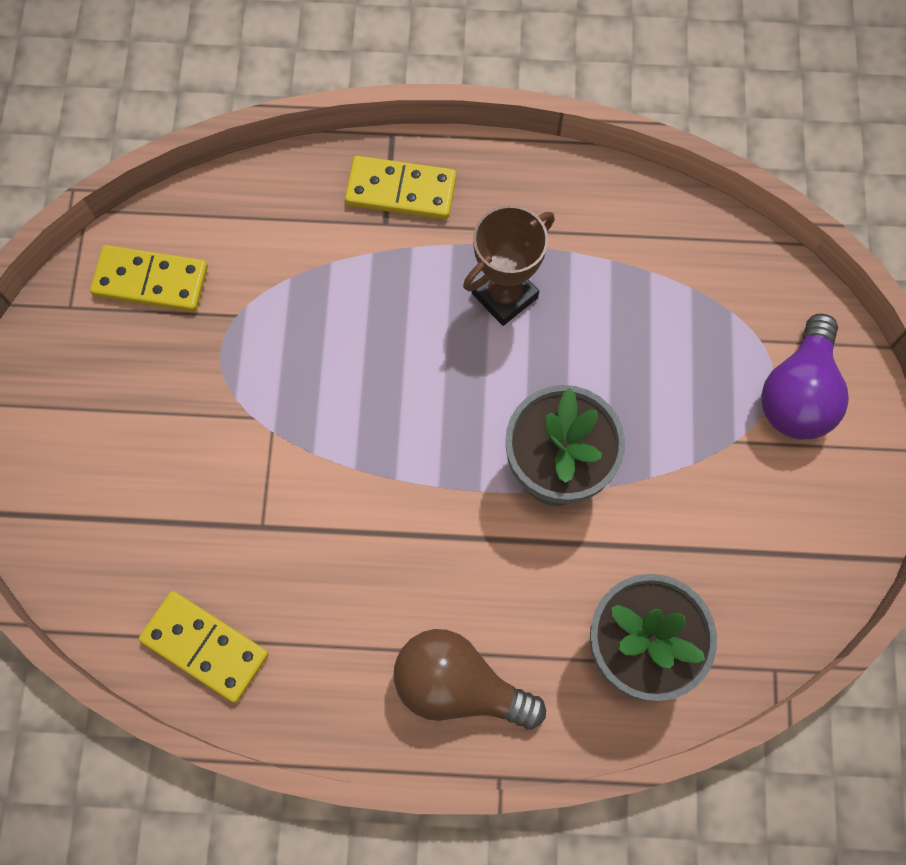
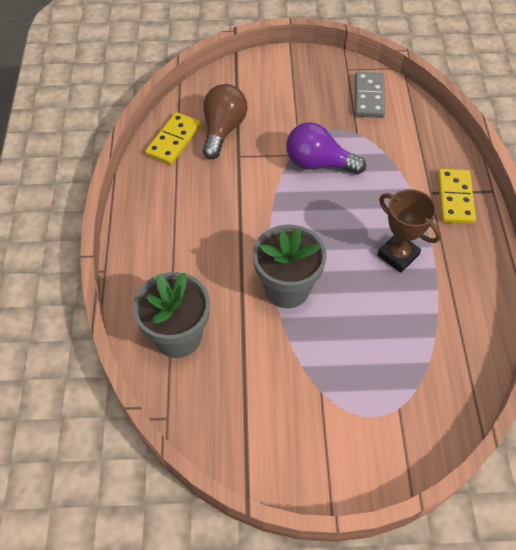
camera: 85 degrees right, 15 degrees down
yellow domino [90,245,208,312] -> grey domino [355,72,385,118]
brown light bulb [394,629,546,730] -> brown light bulb moved to [203,84,247,159]
purple light bulb [761,314,849,440] -> purple light bulb moved to [286,122,366,175]

